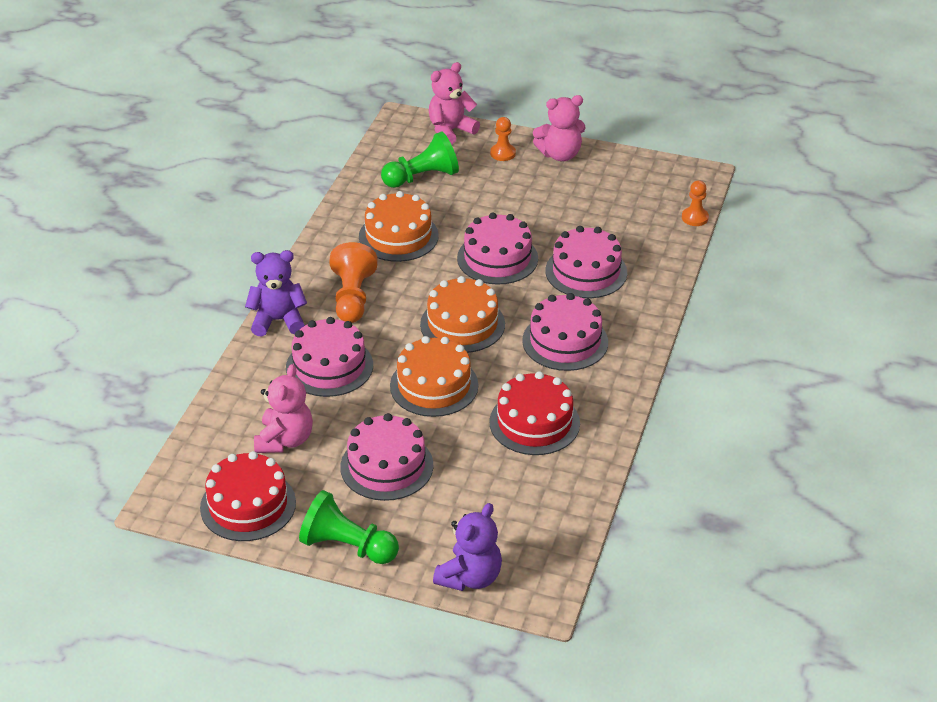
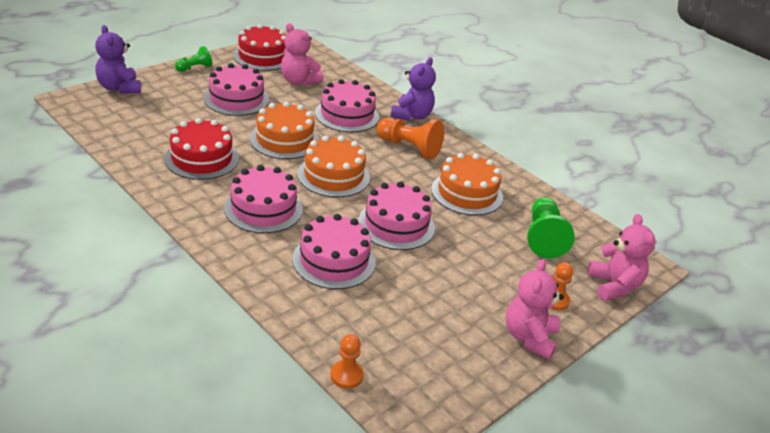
camera: 115 degrees right, 5 degrees down
green pawn [299,490,399,564] -> green pawn [175,46,212,72], size x0.59

